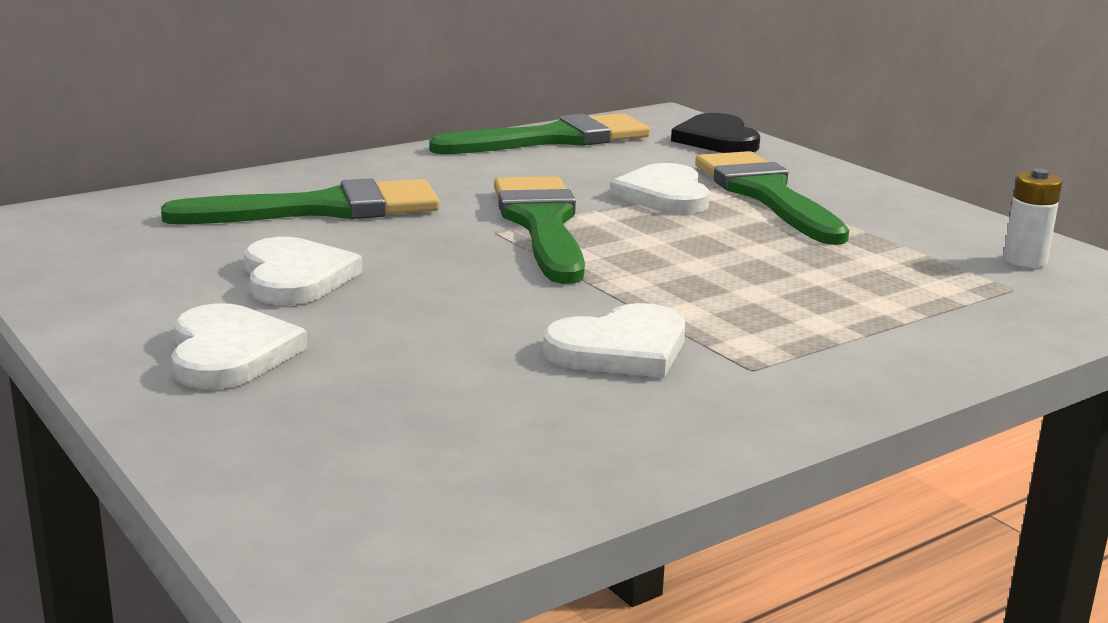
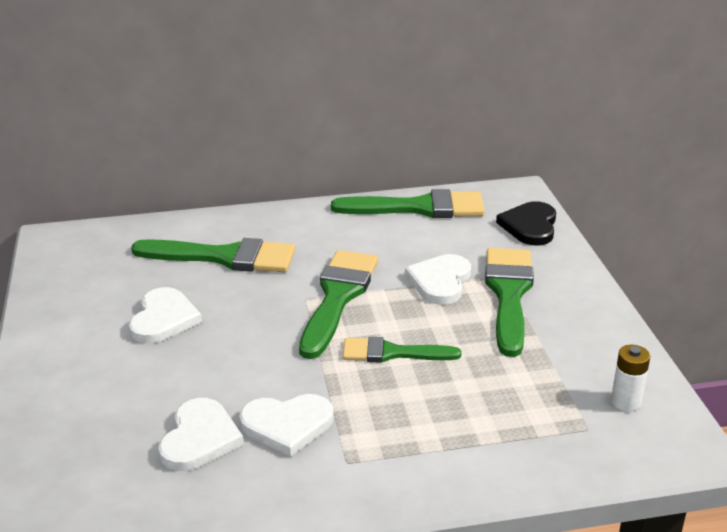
camera: 25 degrees right, 10 degrees up
white heart [172,303,307,389] -> white heart moved to [158,398,244,471]
none -> green brush [343,337,461,363]

